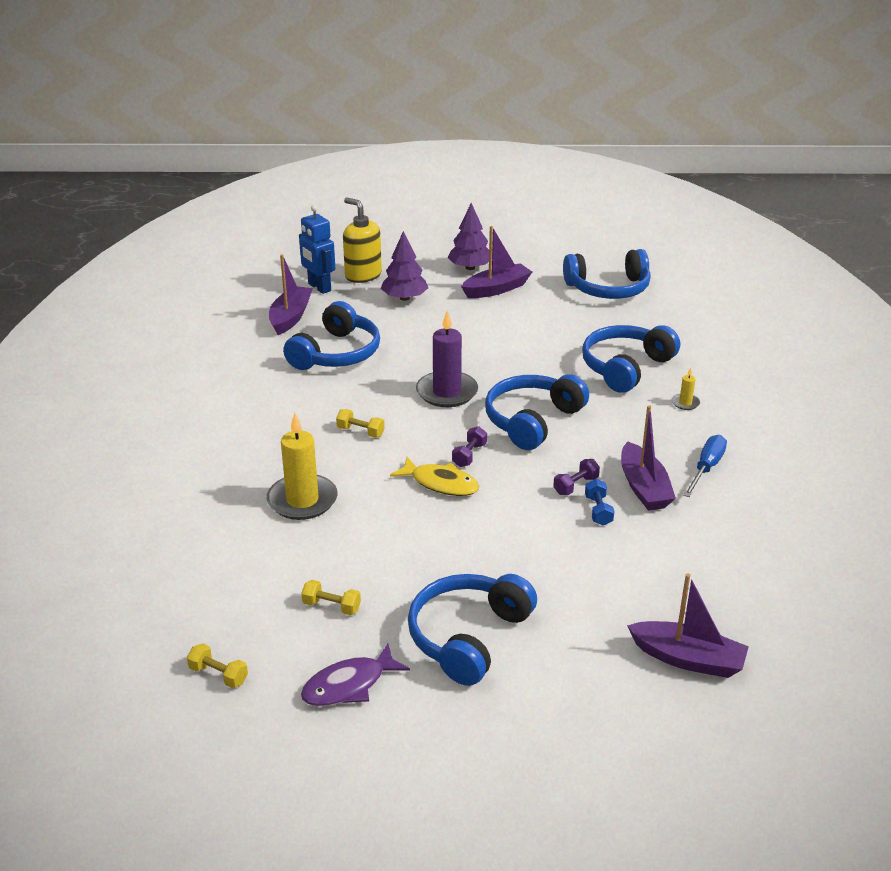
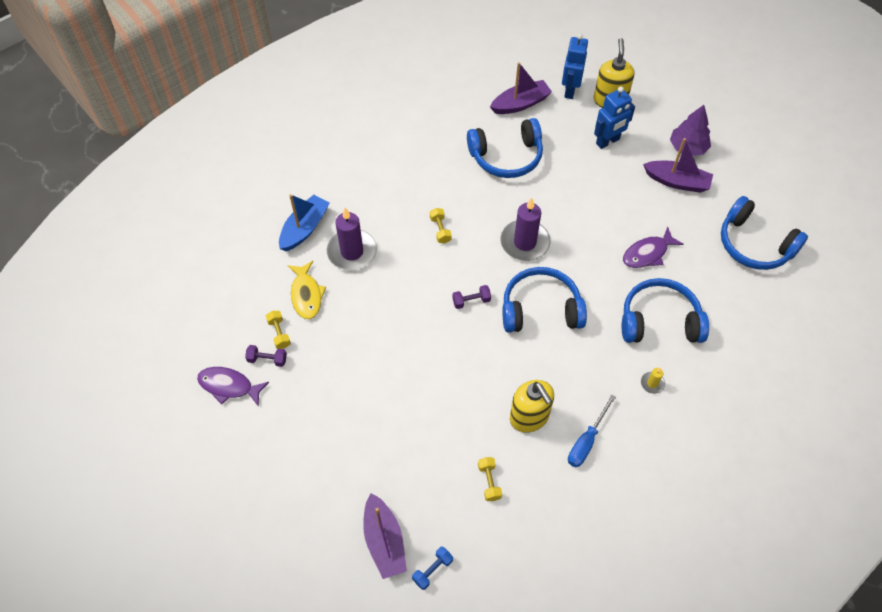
camera: 50 degrees right, 25 degrees up
yellow dumbbell [187,643,248,688] -> yellow dumbbell moved to [478,457,502,501]
yellow candle [267,413,338,520] -> purple candle [327,208,377,271]
purple tree [381,231,428,301] -> blue robot [594,86,635,149]
yellow fish [390,457,479,496] -> yellow fish moved to [288,261,326,319]
blue headphones [408,574,537,686] -> none
purple dumbbell [553,459,600,495] -> purple dumbbell moved to [245,345,287,367]
blue dumbbell [585,479,614,526] -> blue dumbbell moved to [412,547,453,590]
purple boat [621,405,676,511] -> yellow soap dispenser [510,380,554,433]
blue screwdriver [683,435,727,497] -> blue screwdriver turned 135 degrees clockwise [568,395,616,467]
none -> blue boat [279,194,330,251]
none -> purple fish [623,227,684,268]

